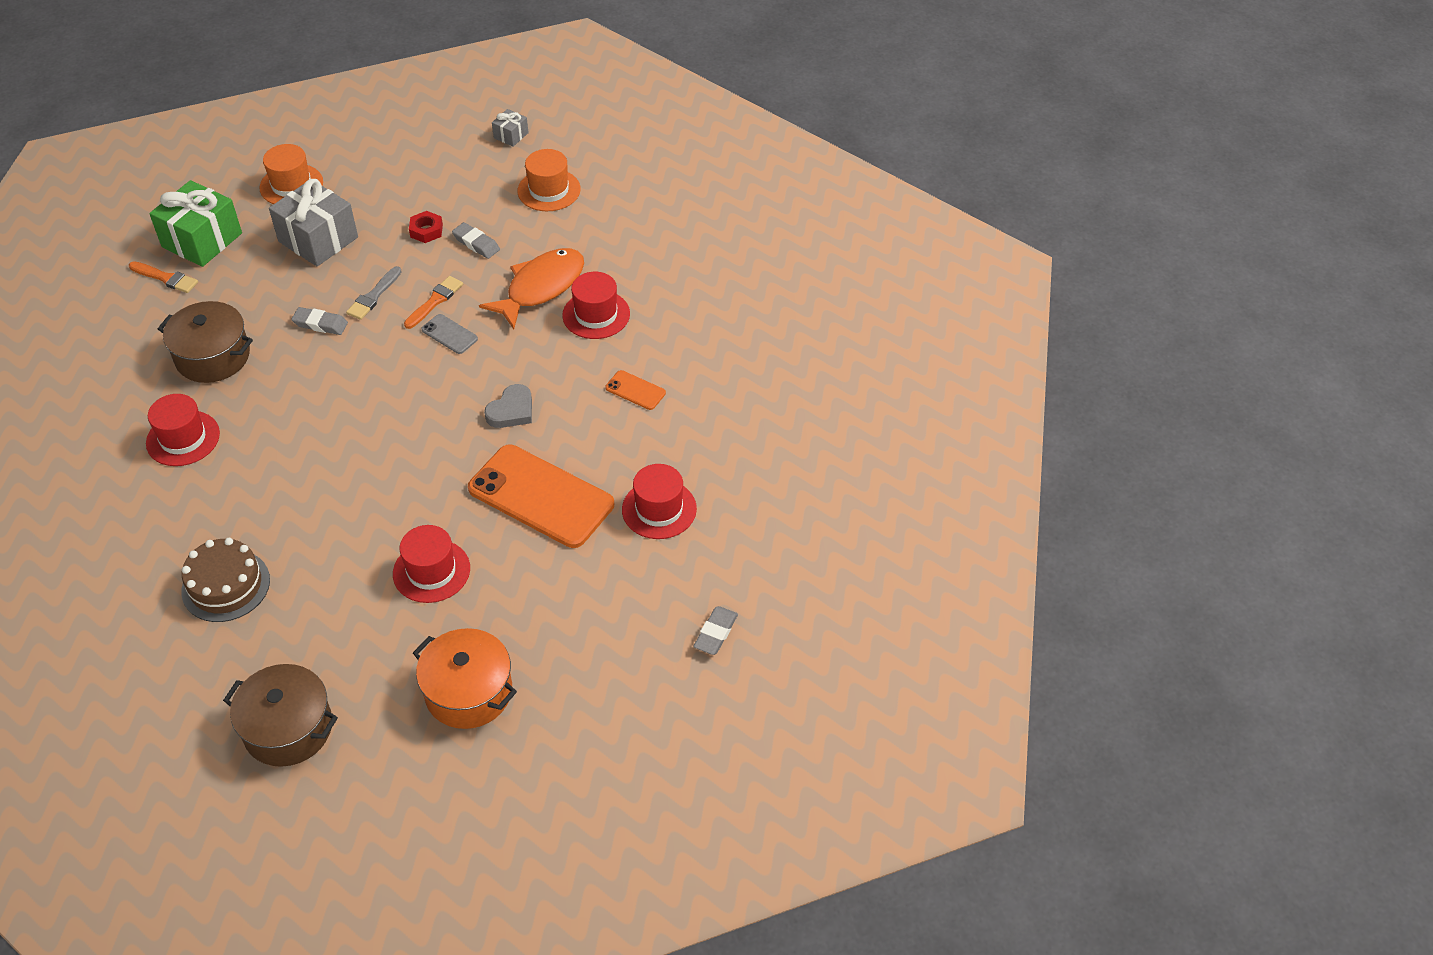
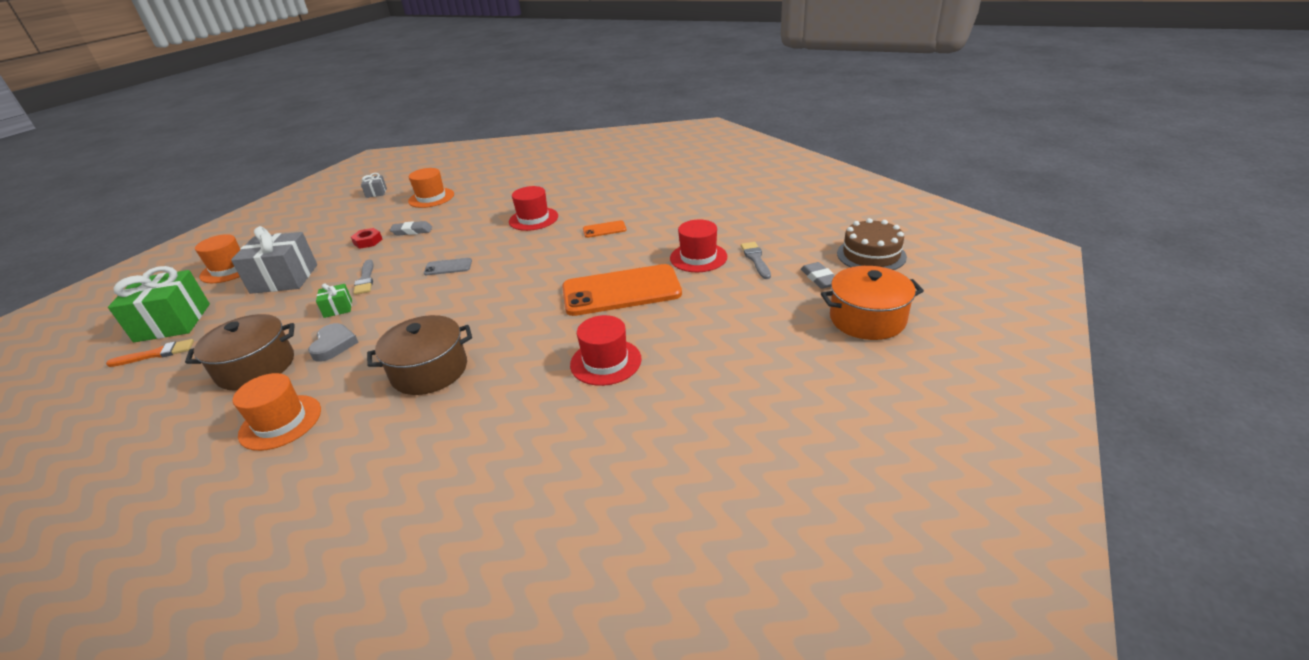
camera: 40 degrees left, 15 degrees down
red hat [146,394,220,466] -> orange hat [233,373,321,451]
brown cake [181,538,270,622] -> brown cake moved to [837,218,907,270]
brown pot [223,664,338,767] -> brown pot moved to [367,315,472,395]
grey eraser [291,307,348,335] -> green gift [316,283,352,318]
orange brush [404,276,463,329] -> none
orange pot [413,628,517,729] -> orange pot moved to [821,266,924,340]
orange fish [479,248,584,330] -> none
grey heart [484,384,532,428] -> grey heart moved to [308,323,359,362]
none -> grey brush [741,242,771,279]

